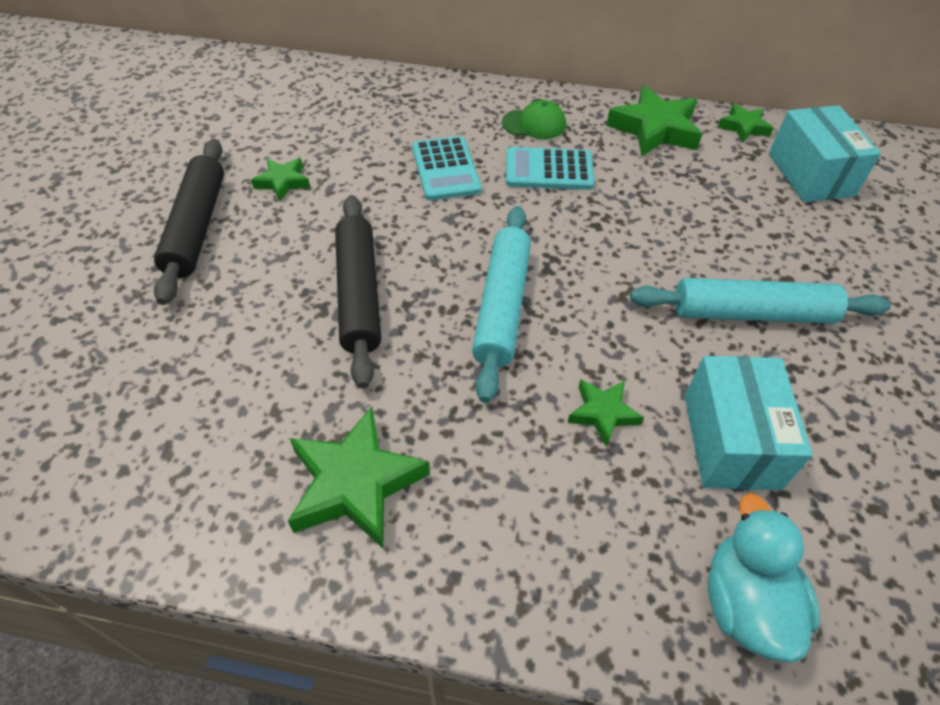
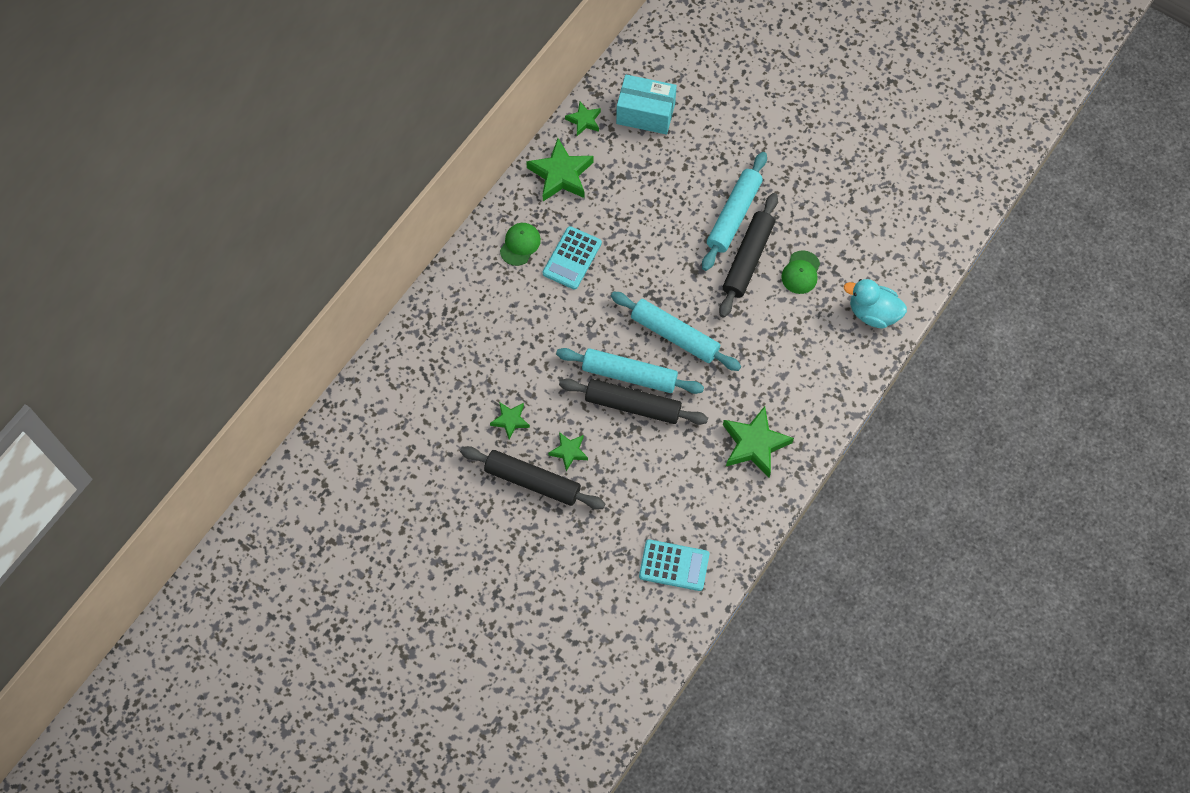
camera: 65 degrees left, 15 degrees up
turquoise calculator [412,136,482,200] -> turquoise calculator moved to [639,539,709,591]
green star [567,379,644,447] -> green star moved to [548,432,588,471]
turquoise box [685,356,813,490] -> green cap [781,250,820,294]
none -> turquoise rolling pin [556,348,704,394]
none -> black rolling pin [719,193,778,318]

